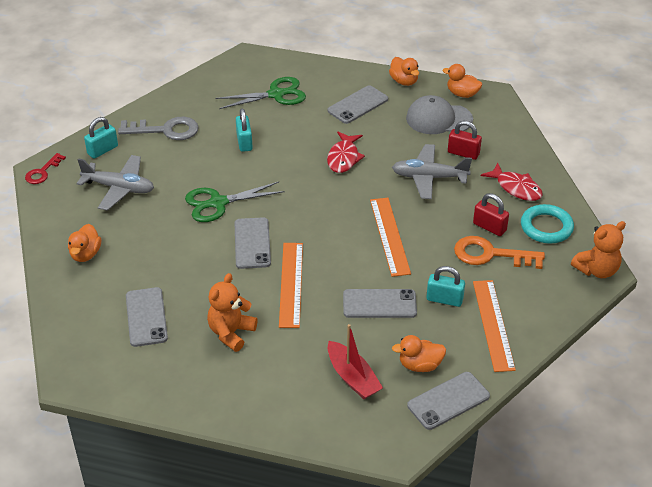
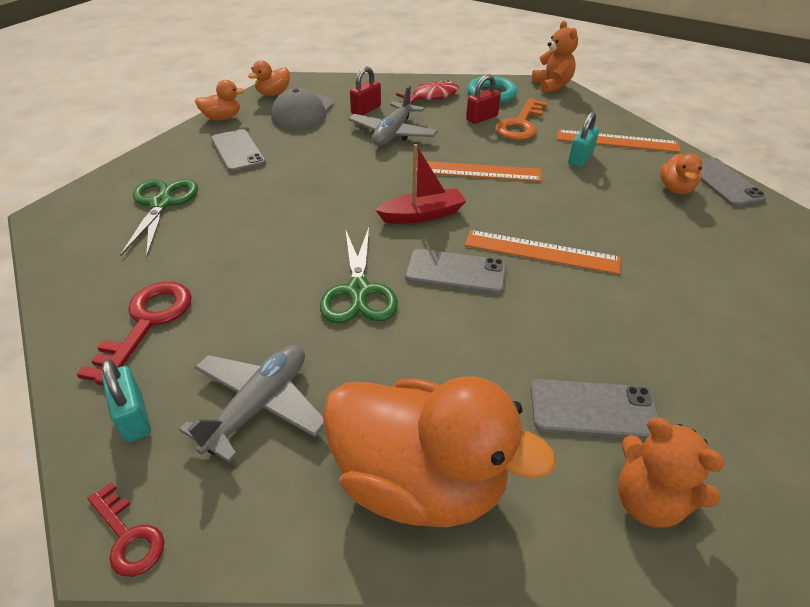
camera: 75 degrees left, 0 degrees up
orange duck [68,224,101,262] -> orange duck [323,376,556,527], size x2.21
grey key [118,117,199,140] -> red key [76,282,192,386]
orange teddy bear [207,273,258,352] -> orange teddy bear moved to [618,417,725,528]
turquoise padlock [236,108,253,152] -> none
red fish [327,132,365,173] -> none
red boat [328,324,383,399] -> red boat moved to [376,144,466,224]
grey phone [343,289,417,318] -> none

